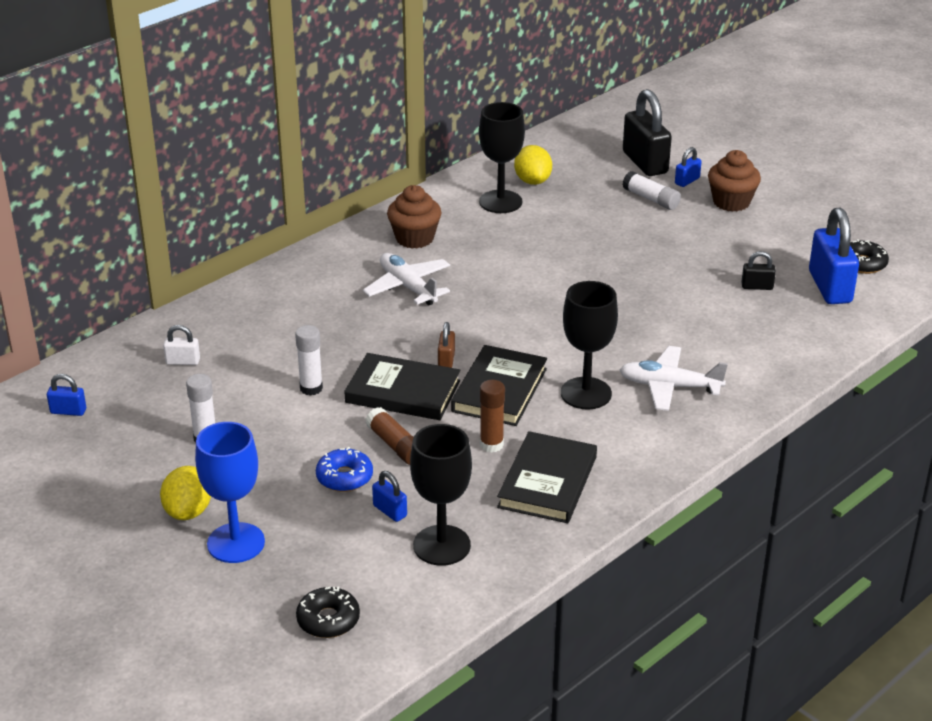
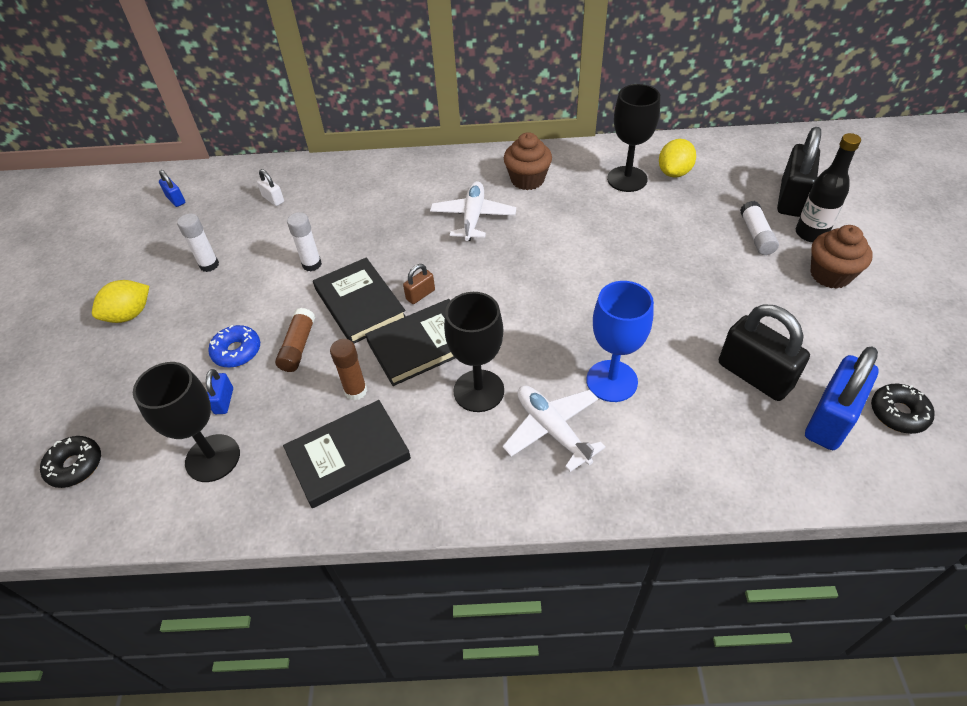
camera: 45 degrees right, 15 degrees up
blue goblet [195,422,265,563] -> blue goblet moved to [586,281,654,402]
blue padlock [675,147,702,187] -> black bottle [796,133,861,242]
black padlock [741,251,776,290] -> black padlock [719,304,810,401], size x2.13

